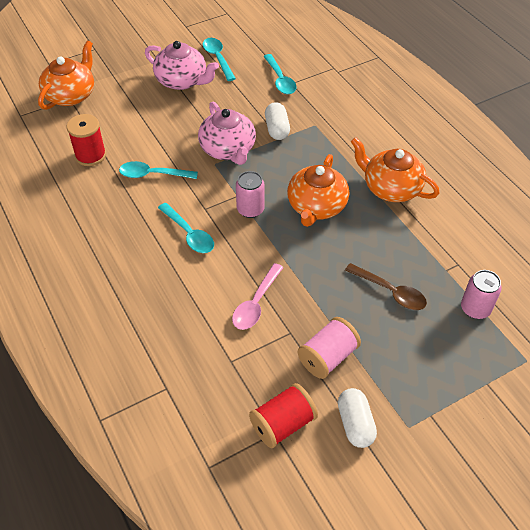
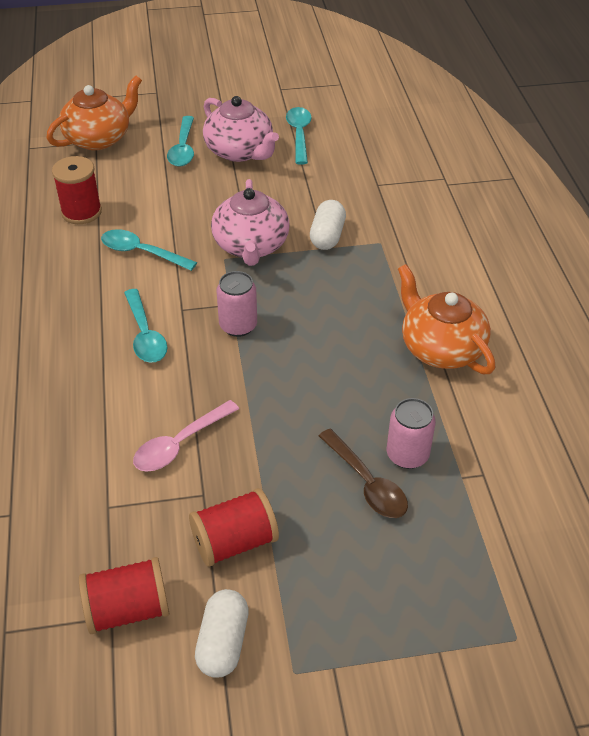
camera: 20 degrees right, 5 degrees down
turquoise spoon [263,54,297,94] -> turquoise spoon moved to [167,116,194,167]
orange teapot [287,154,349,227] -> none
pink spool [298,317,361,379] -> red spool [189,488,279,567]
pink can [461,270,502,319] -> pink can moved to [387,398,436,469]

